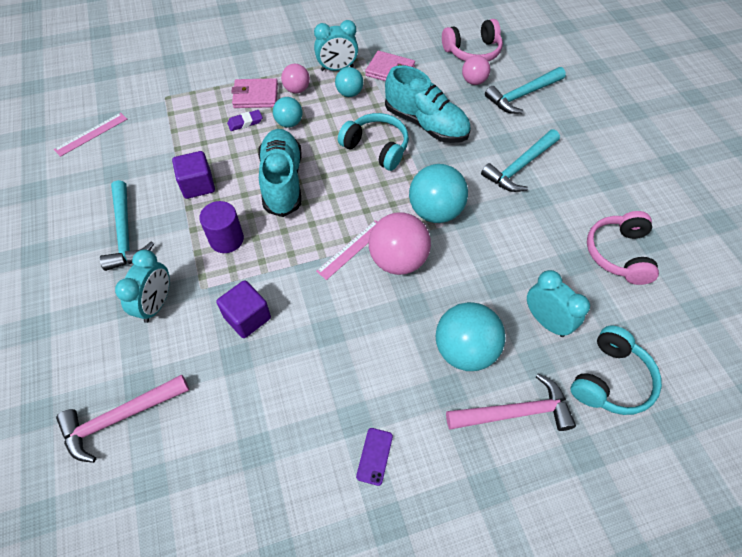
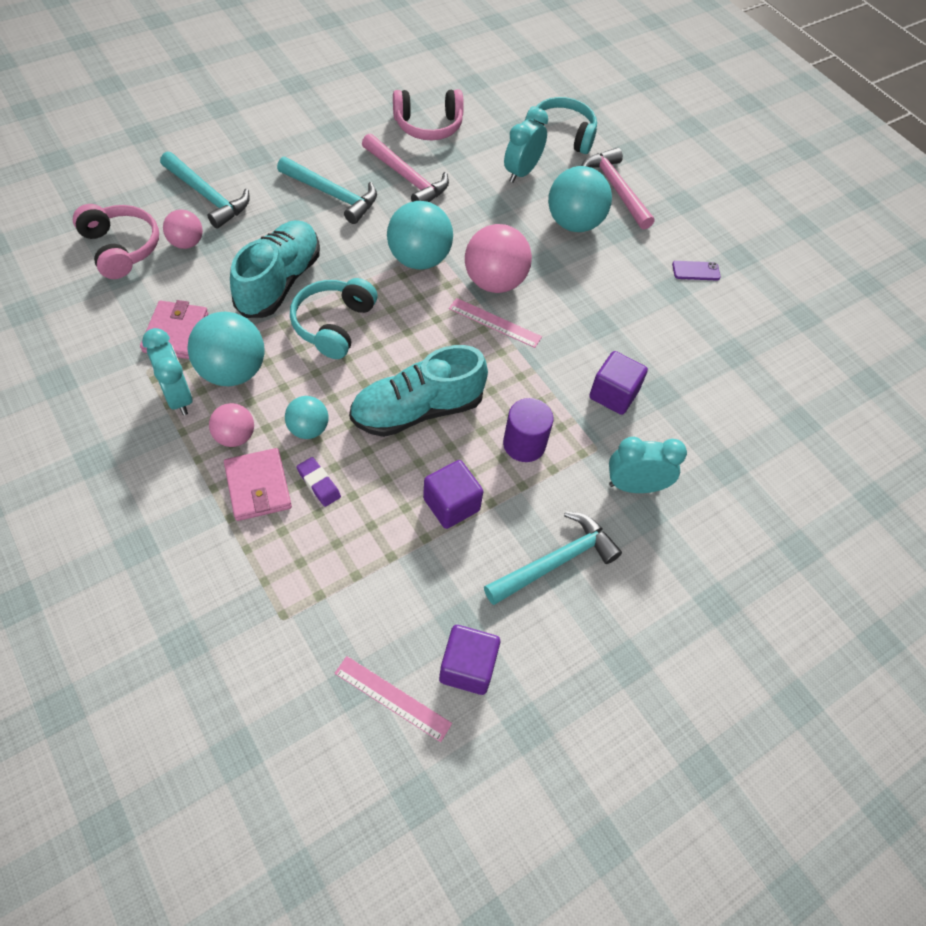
camera: 110 degrees left, 0 degrees up
pink hammer [56,374,189,463] -> pink hammer moved to [362,133,449,202]
turquoise ball [335,67,363,97] -> turquoise ball [187,312,265,386], size x1.75
none -> purple cube [439,625,500,695]

